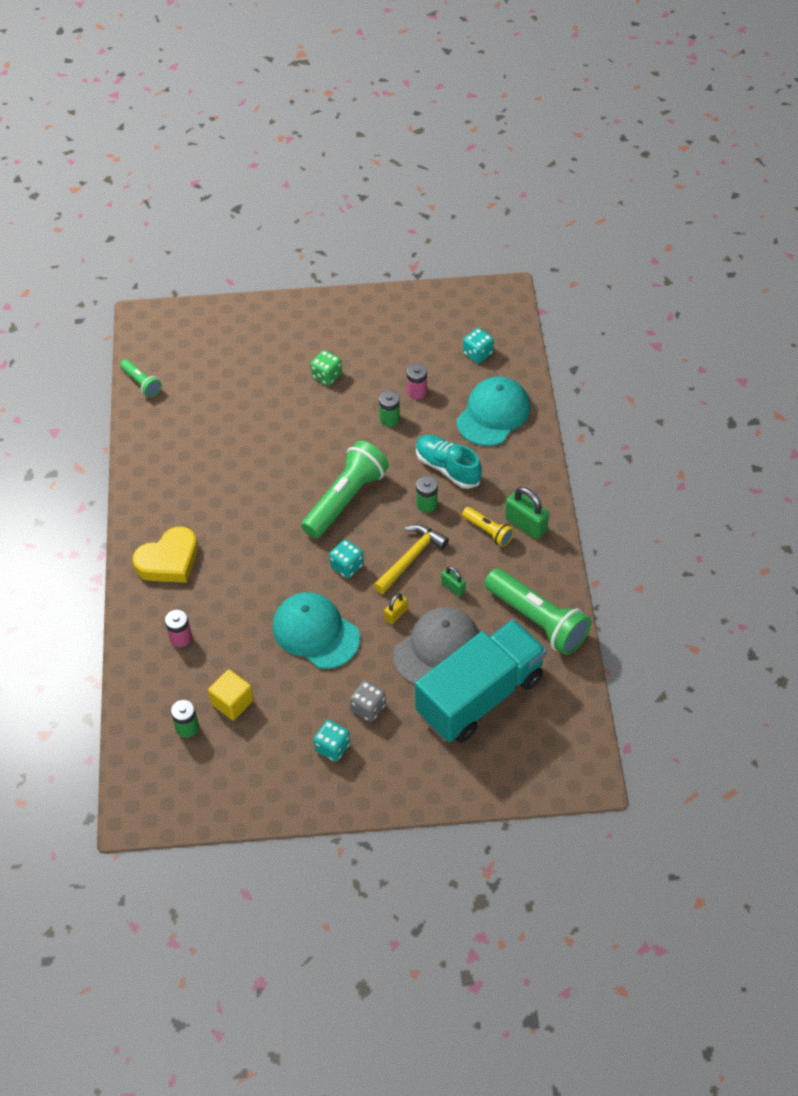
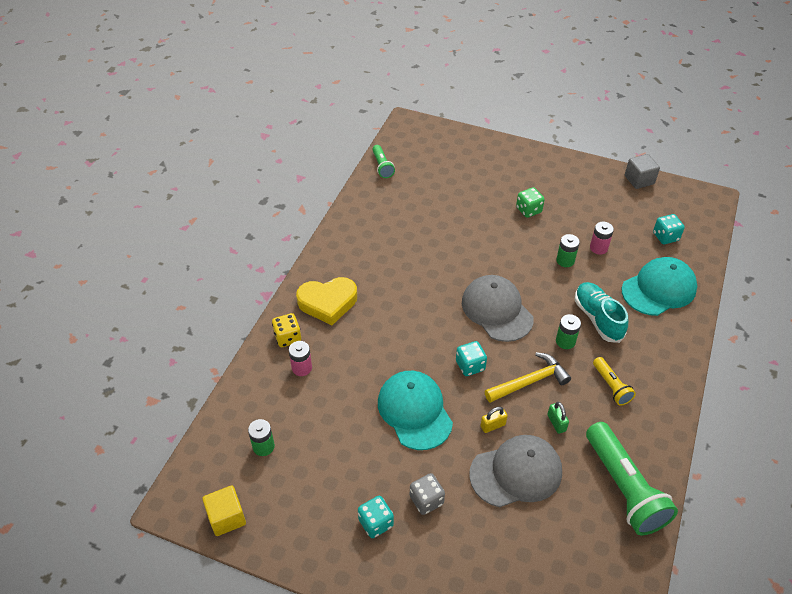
camera: 25 degrees right, 5 degrees down
yellow cube [208,670,254,720] -> yellow cube moved to [202,485,246,536]
green flashlight [301,440,389,538] -> grey cap [462,275,534,342]
turquoise truck [415,619,547,743] -> none
green padlock [505,487,549,539] -> none
none -> yellow dice [272,313,301,347]
none -> grey cube [625,154,660,189]

